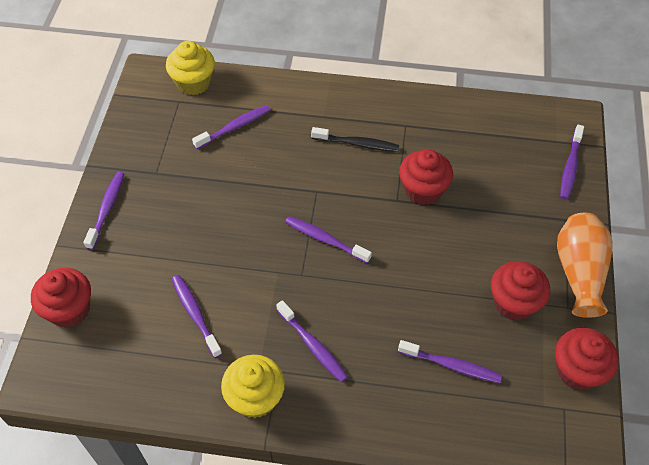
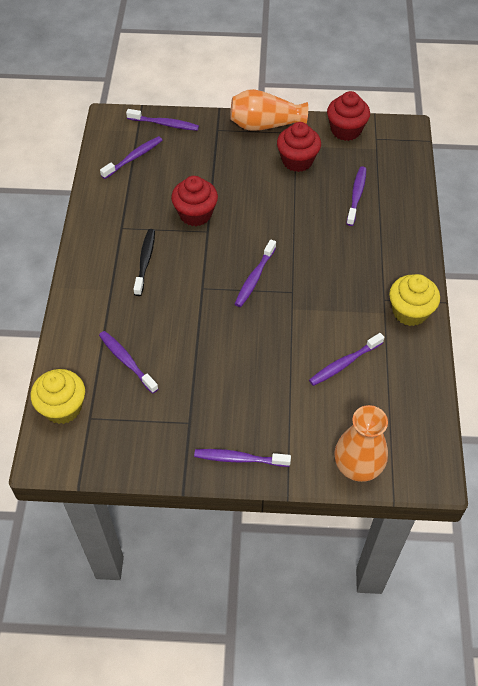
camera: 95 degrees left, 0 degrees up
red cupcake [31,268,91,328] -> orange vase [334,405,388,482]
purple toothbrush [276,300,348,382] -> purple toothbrush moved to [100,136,162,179]

